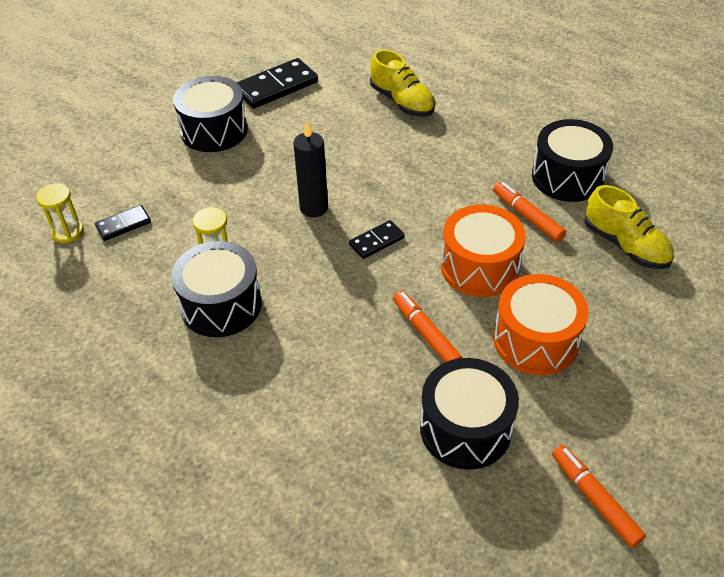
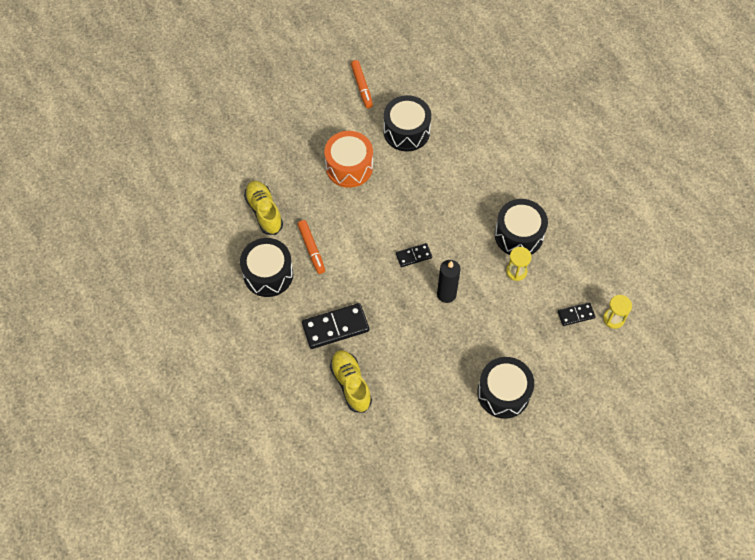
camera: 165 degrees left, 15 degrees up
black domino [236,58,318,109] -> black domino moved to [302,303,369,349]
orange marker [393,291,463,362] -> none
orange drum [441,205,526,297] -> none

